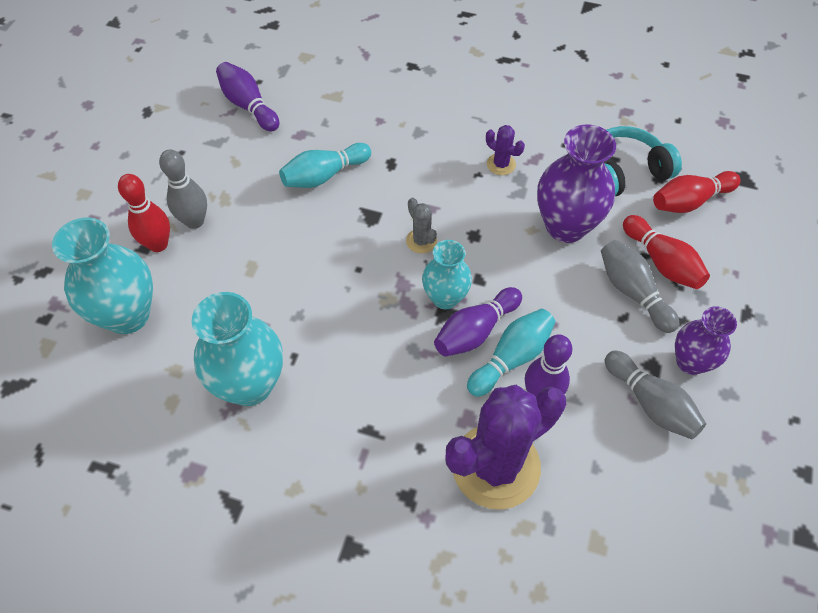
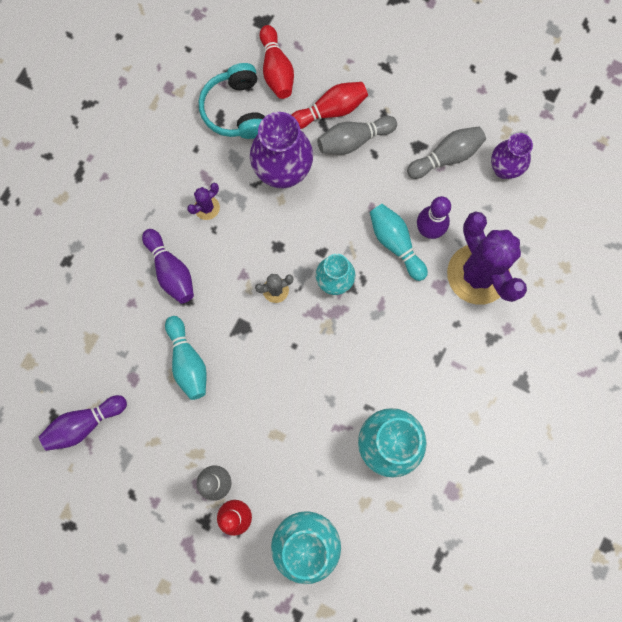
camera: 80 degrees left, 20 degrees up
purple bowling pin [434,287,522,357] -> purple bowling pin moved to [142,229,194,303]
purple vase [675,306,737,375] -> purple vase moved to [491,133,533,179]

